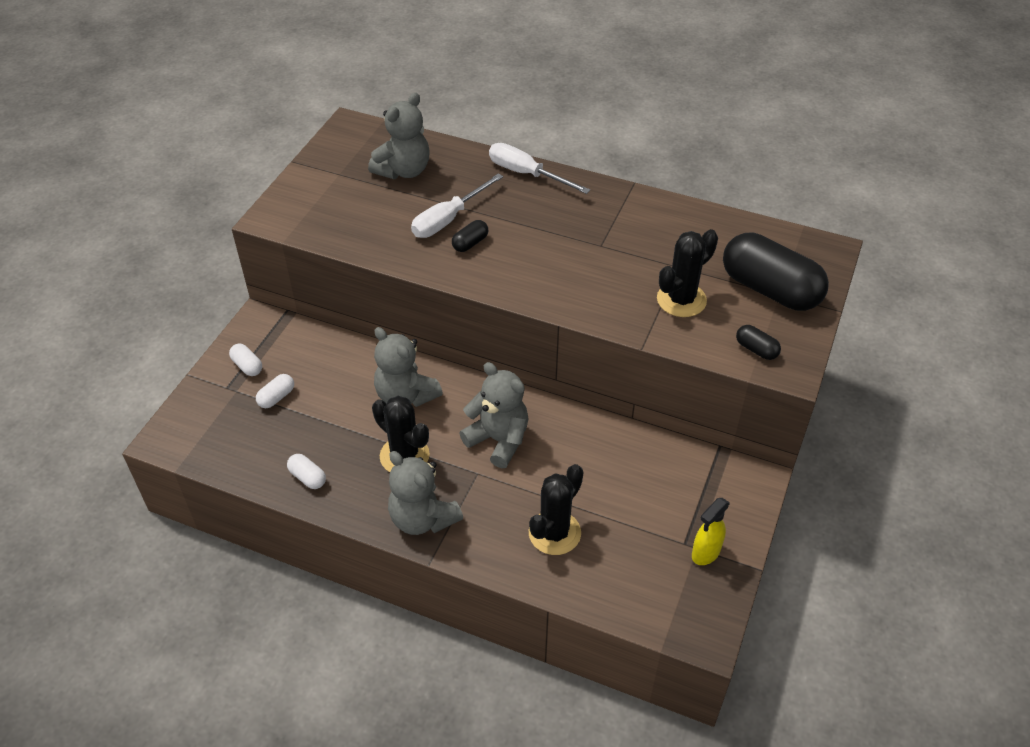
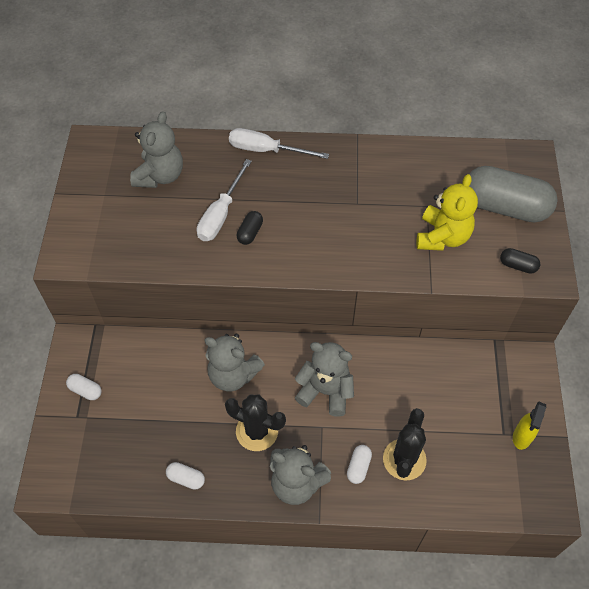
camera: 20 degrees left, 10 degrees up
white capsule [256,374,294,408] -> white capsule moved to [347,445,372,484]
black cactus [657,229,718,317] -> yellow teddy bear [416,174,478,251]
black capsule [723,232,829,311] -> grey capsule [469,166,558,222]

